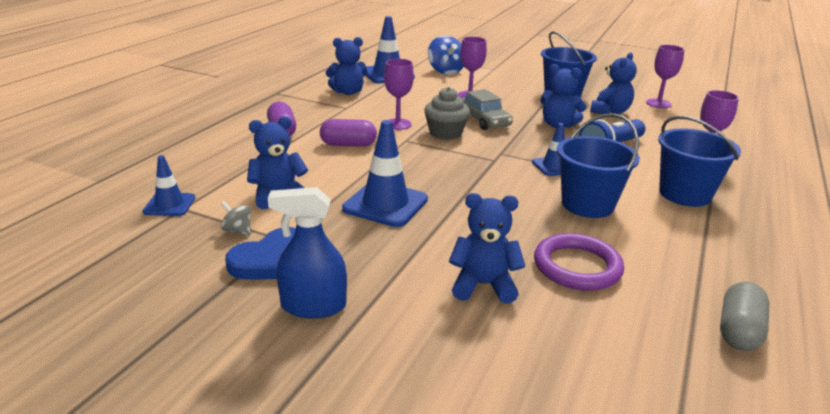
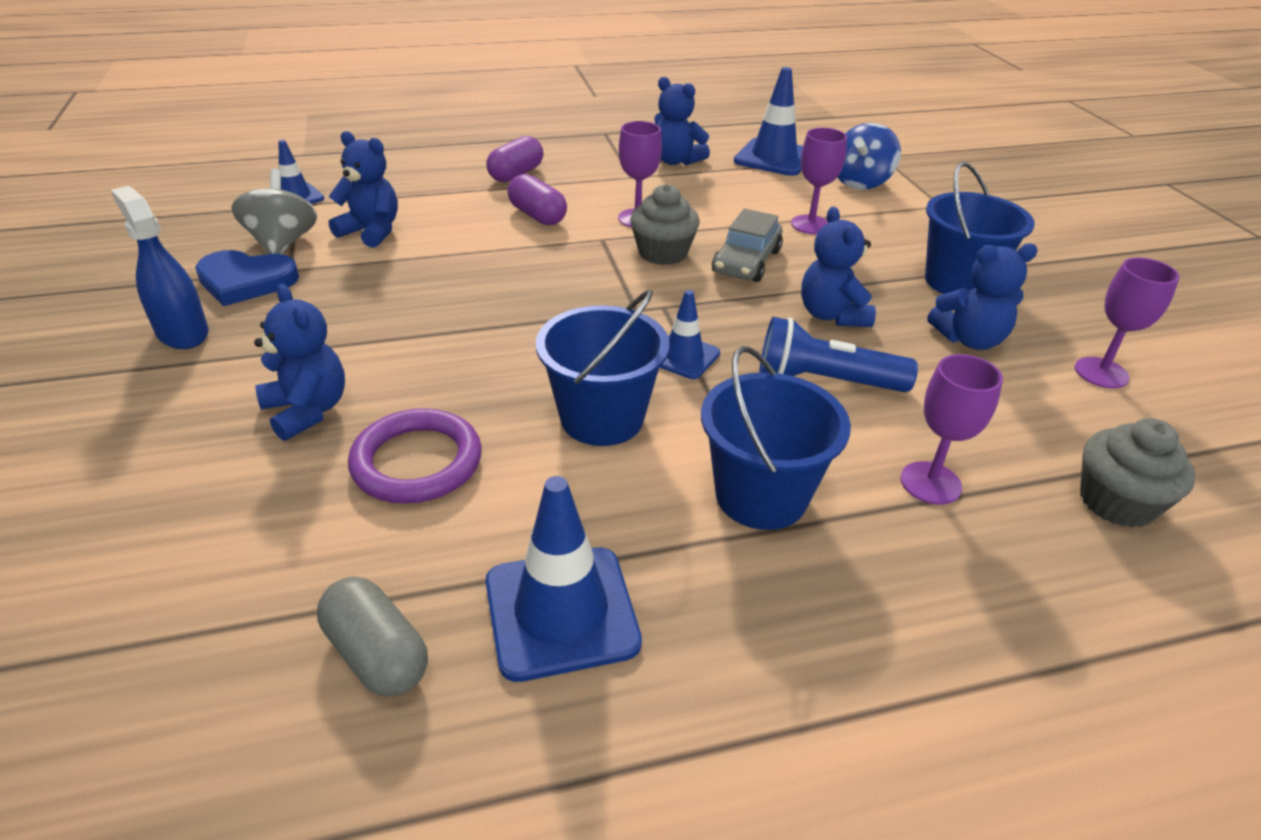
camera: 50 degrees right, 10 degrees up
grey spinning top [221,201,251,235] -> grey spinning top [232,169,317,254], size x2.00
blue traffic cone [342,120,428,227] -> blue traffic cone moved to [486,476,642,682]
grey capsule [720,282,769,351] -> grey capsule turned 60 degrees clockwise [317,576,428,697]
none -> grey cupcake [1080,418,1195,528]

